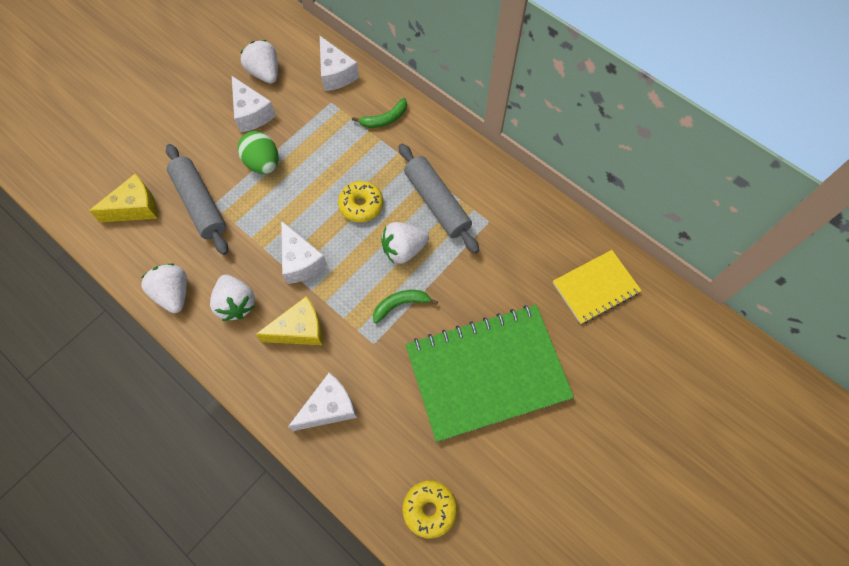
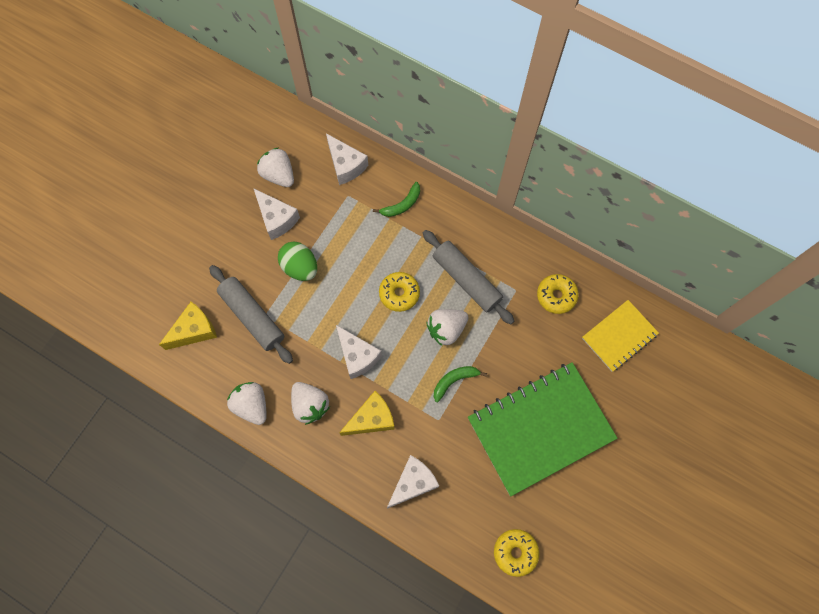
camera: 10 degrees left, 5 degrees up
none -> yellow donut [537,274,579,314]

